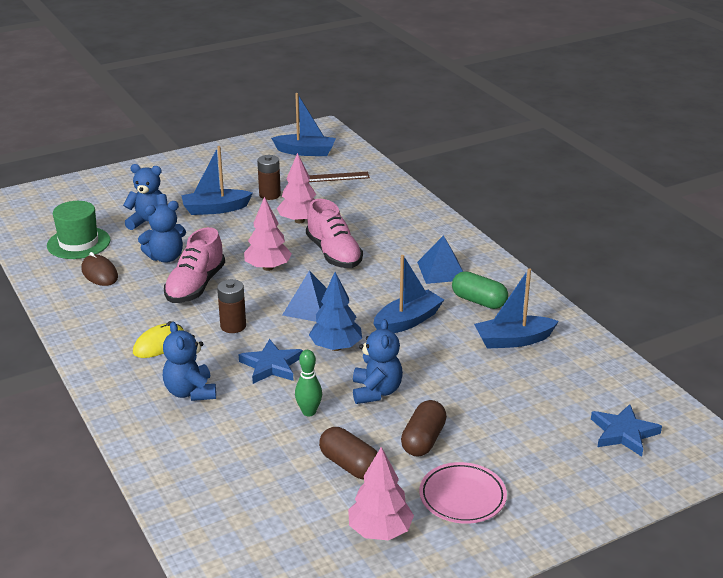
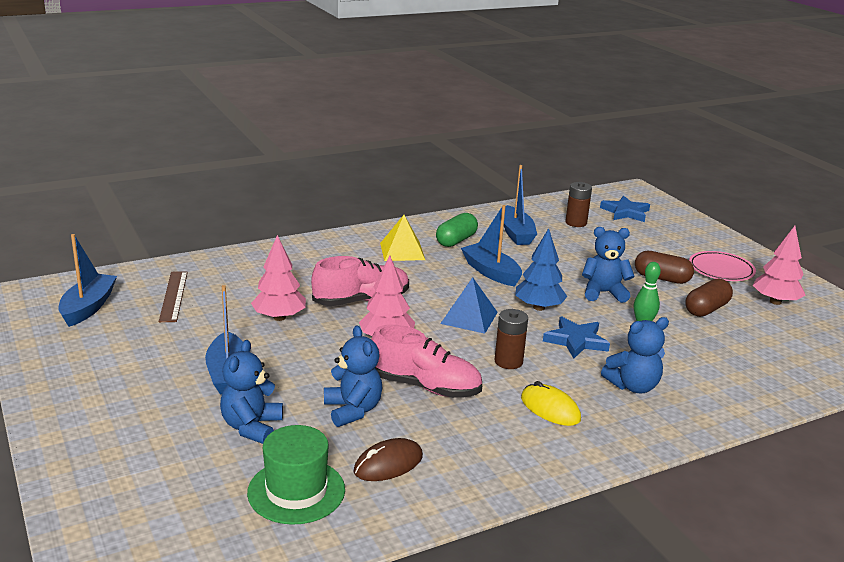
camera: 90 degrees left, 5 degrees down
brown battery [257,155,281,200] -> brown battery moved to [565,182,592,227]
blue pyramid [417,235,463,284] -> yellow pyramid [380,215,425,261]

